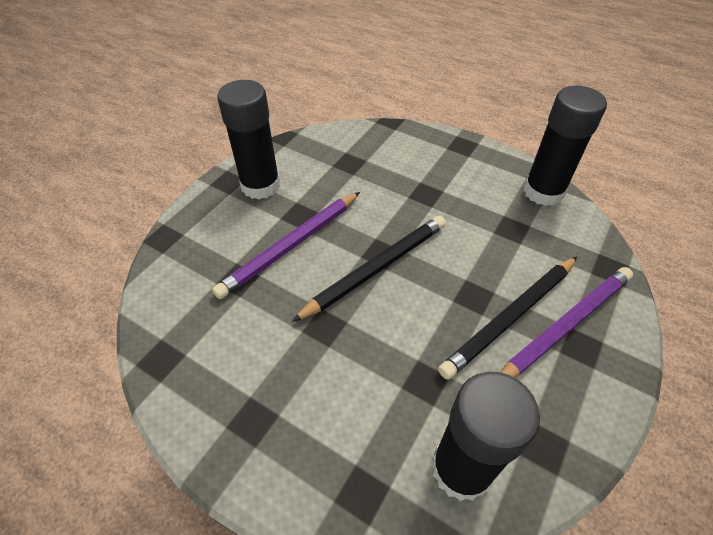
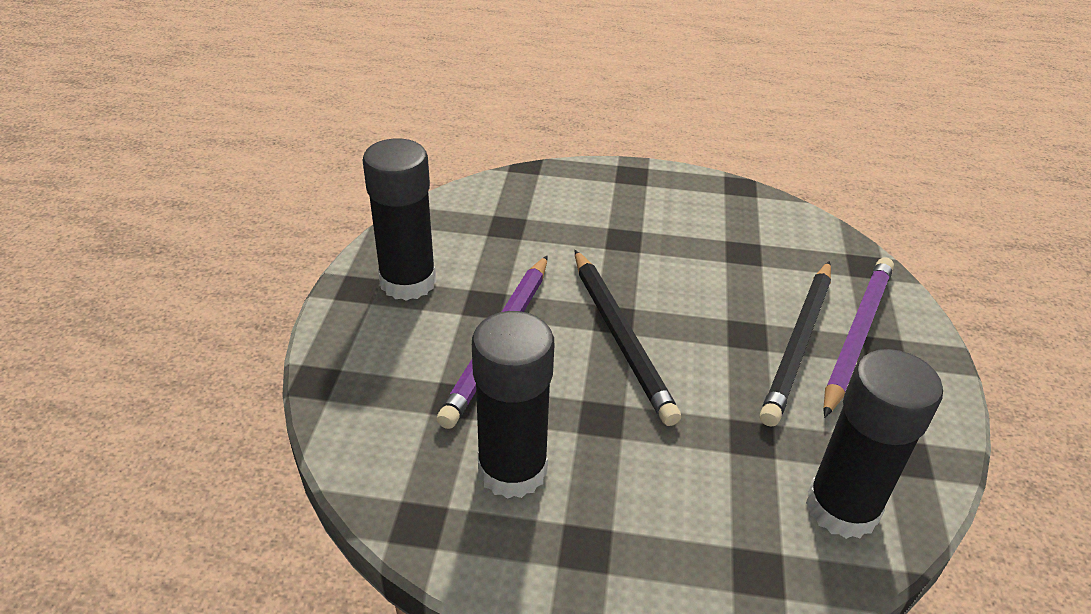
camera: 25 degrees left, 10 degrees down
black pencil [292,216,446,322] -> black pencil turned 135 degrees clockwise [575,250,681,426]
black glue stick [523,86,607,206] -> black glue stick moved to [472,311,554,499]

